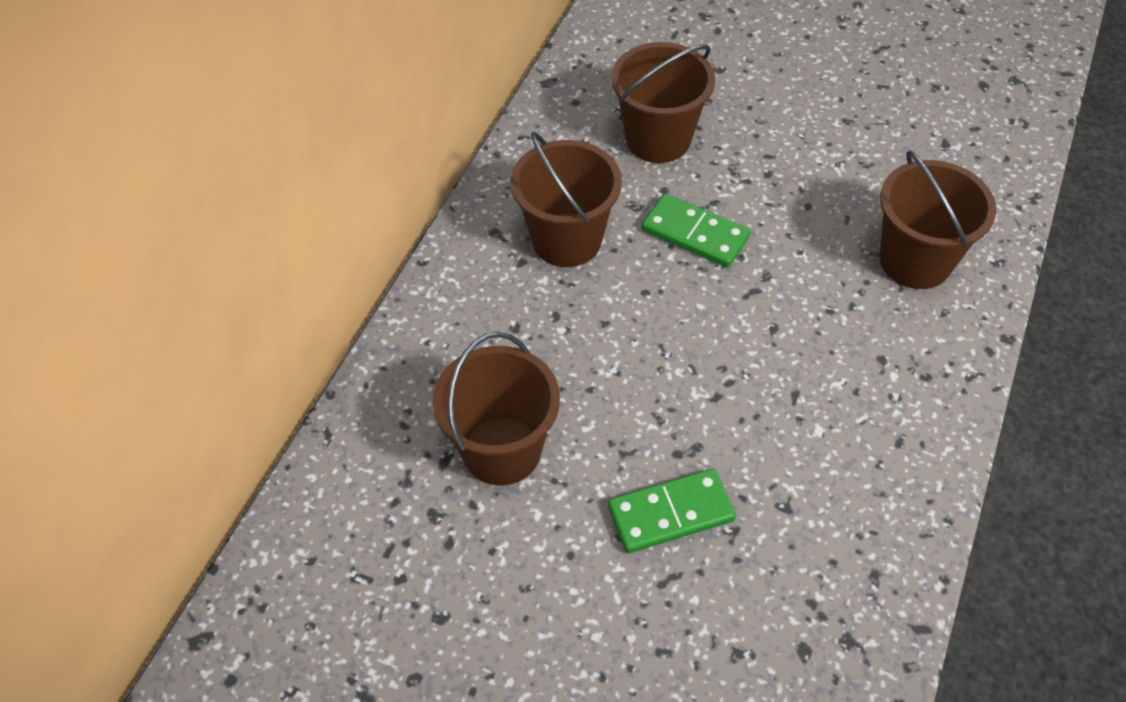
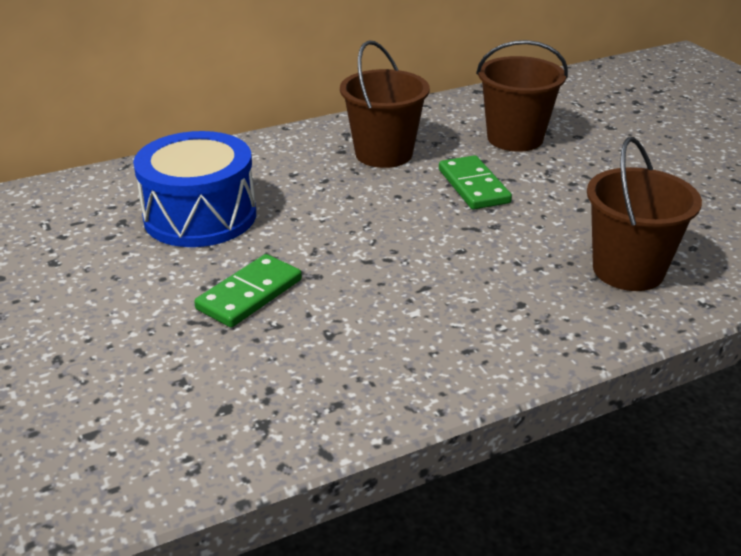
camera: 40 degrees right, 20 degrees down
brown bucket [433,332,560,485] -> blue drum [133,131,256,247]
green domino [608,469,736,553] -> green domino turned 75 degrees counterclockwise [194,254,302,328]

